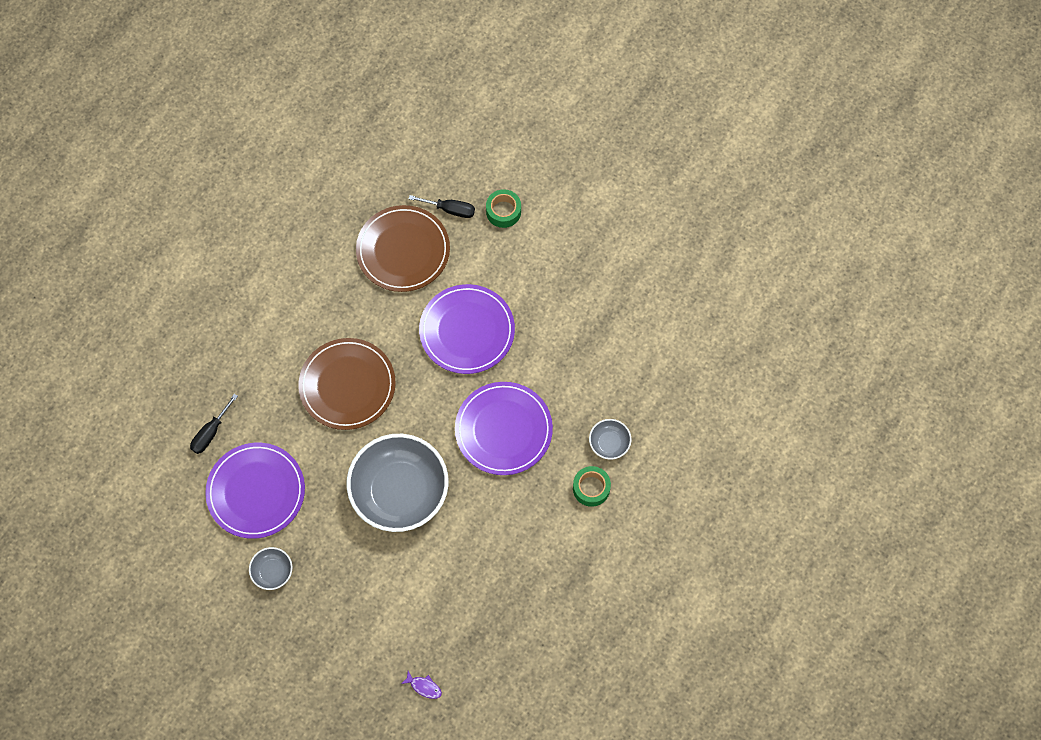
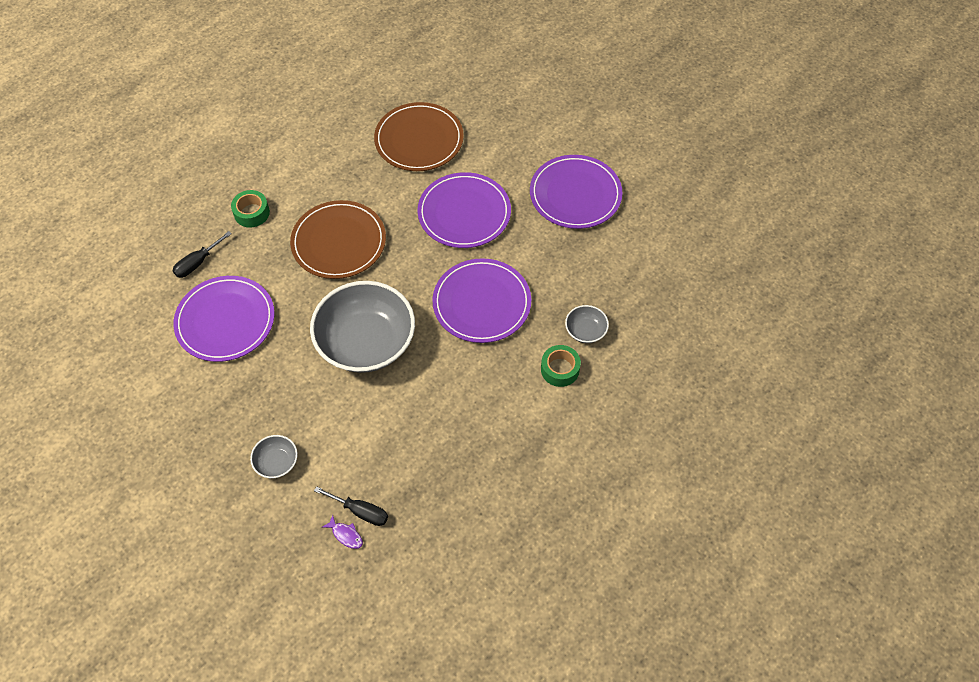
camera: 10 degrees right, 10 degrees down
grey bowl [249,547,292,590] -> grey bowl moved to [250,435,298,478]
black screwdriver [409,195,475,218] -> black screwdriver moved to [314,486,388,526]
green tape [486,189,521,228] -> green tape moved to [231,190,270,228]
none -> purple plate [530,155,622,229]

